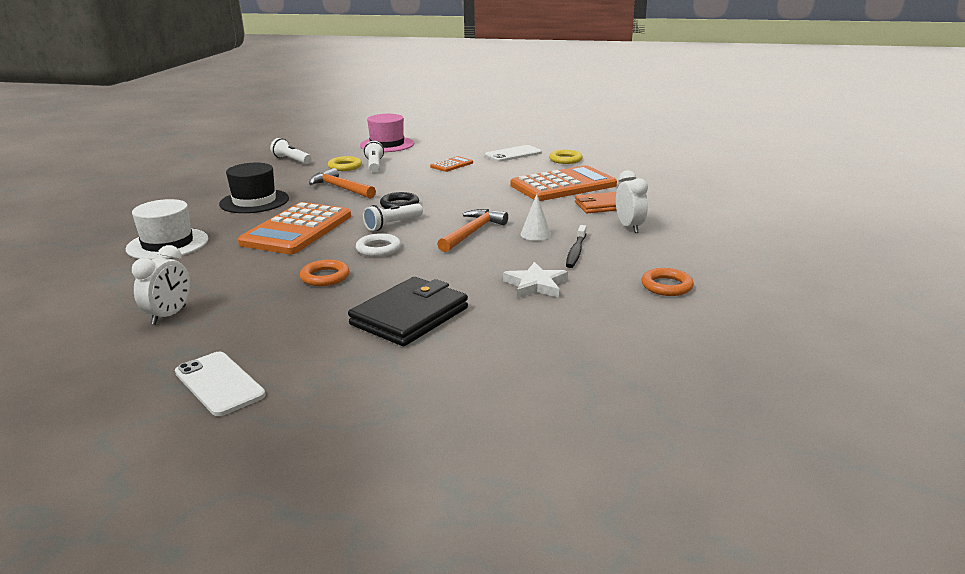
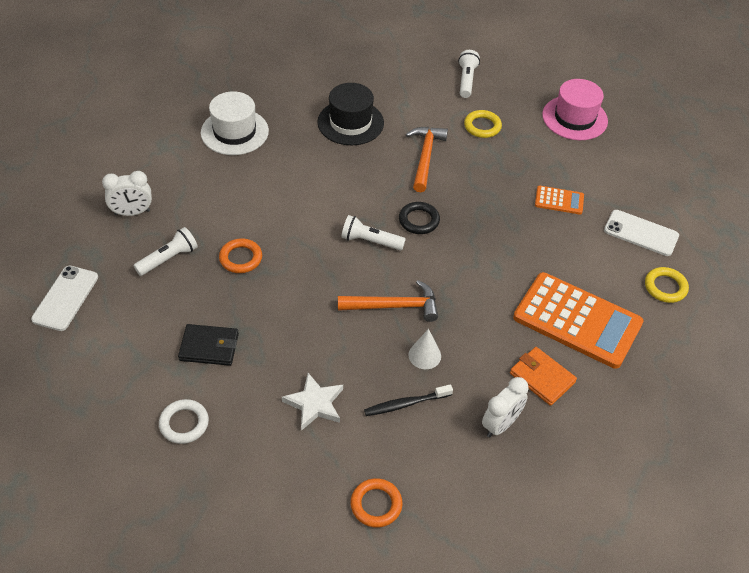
camera: 55 degrees right, 25 degrees up
orange calculator [238,202,351,254] -> none
black wallet [348,277,468,346] -> black wallet [178,324,239,366], size x0.64
white ring [356,233,401,257] -> white ring moved to [159,399,209,444]
white flashlight [364,141,384,173] -> white flashlight moved to [134,227,198,276]

